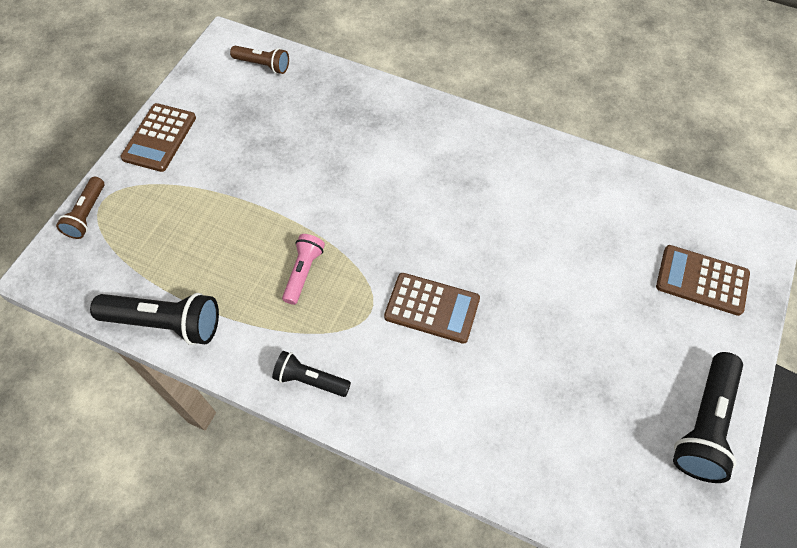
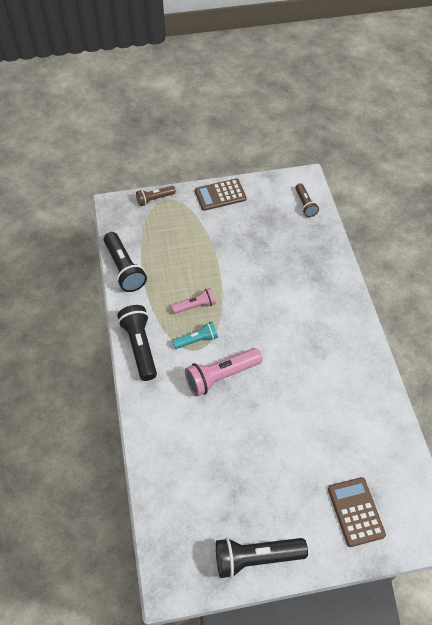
camera: 55 degrees right, 5 degrees down
black flashlight [272,351,351,397] -> black flashlight [117,305,157,381], size x1.66
brown calculator [384,273,480,344] -> pink flashlight [185,348,262,397]
none -> turquoise flashlight [172,322,218,349]

